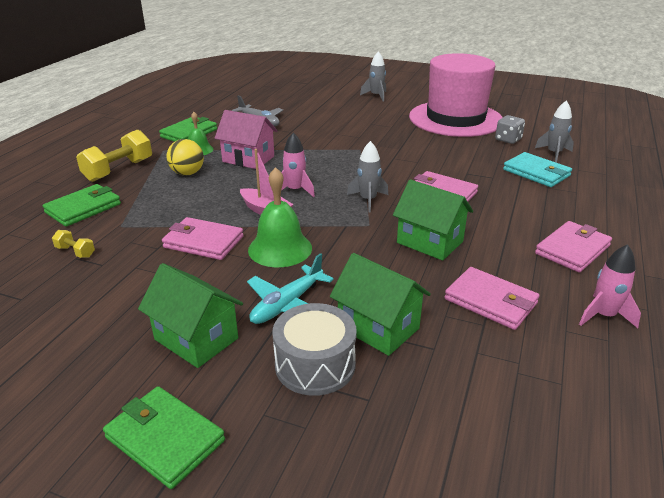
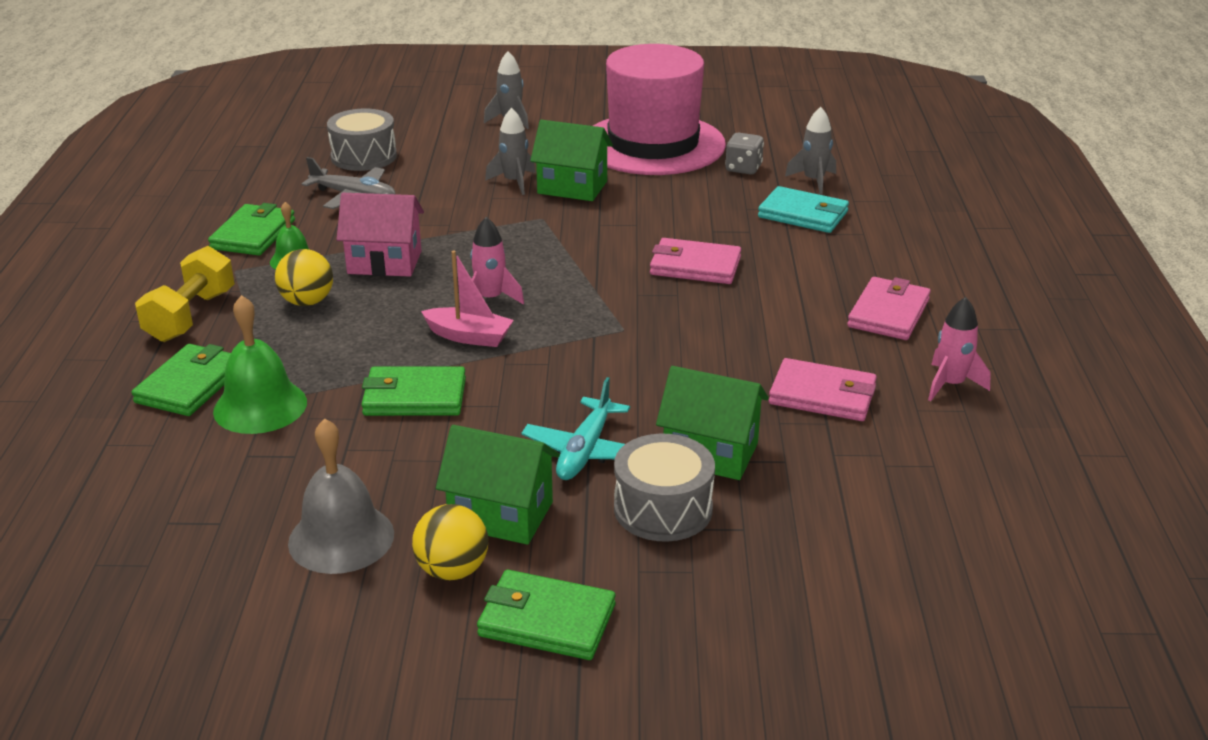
camera: 20 degrees left, 0 degrees up
yellow dumbbell [52,230,95,258] -> none
pink wallet [162,217,244,260] -> green wallet [361,366,466,416]
green bell [248,167,312,267] -> green bell moved to [213,295,307,434]
grey rocket [347,141,388,212] -> grey rocket moved to [485,108,535,195]
green house [393,179,473,260] -> green house moved to [530,120,613,201]
none -> grey bell [288,418,394,574]
none -> grey drum [327,108,397,171]
none -> yellow ball [412,504,488,580]

